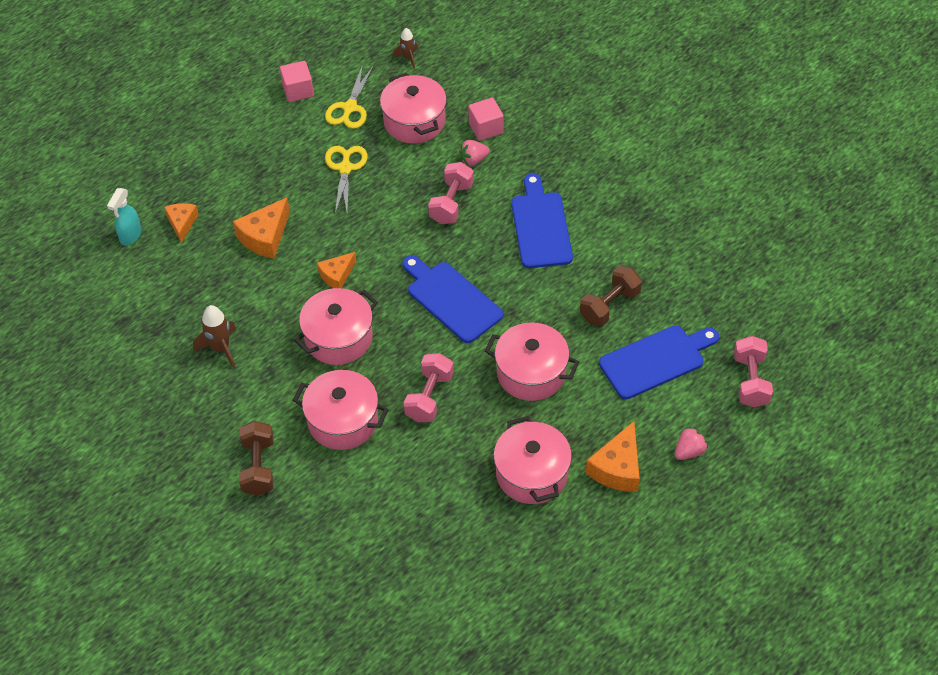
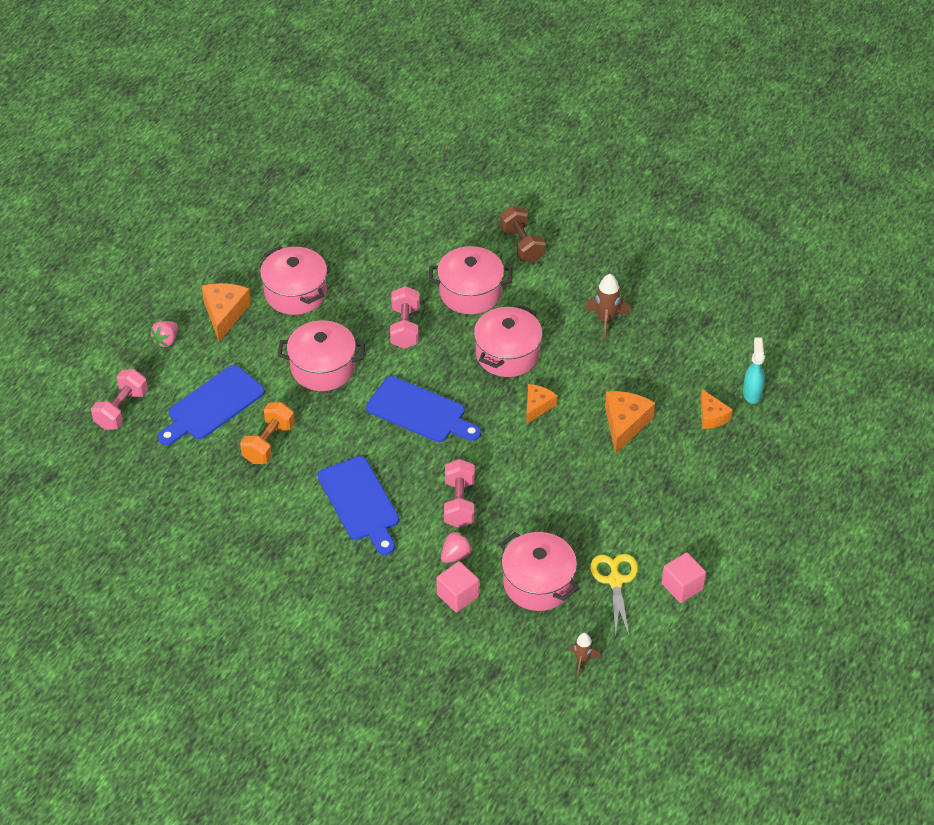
camera: 160 degrees right, 5 degrees down
yellow scissors [325,146,368,213] -> none
brown dumbbell [580,266,642,326] -> orange dumbbell [240,402,295,464]
pink dumbbell [734,336,773,408] -> pink dumbbell turned 45 degrees clockwise [91,369,148,430]

